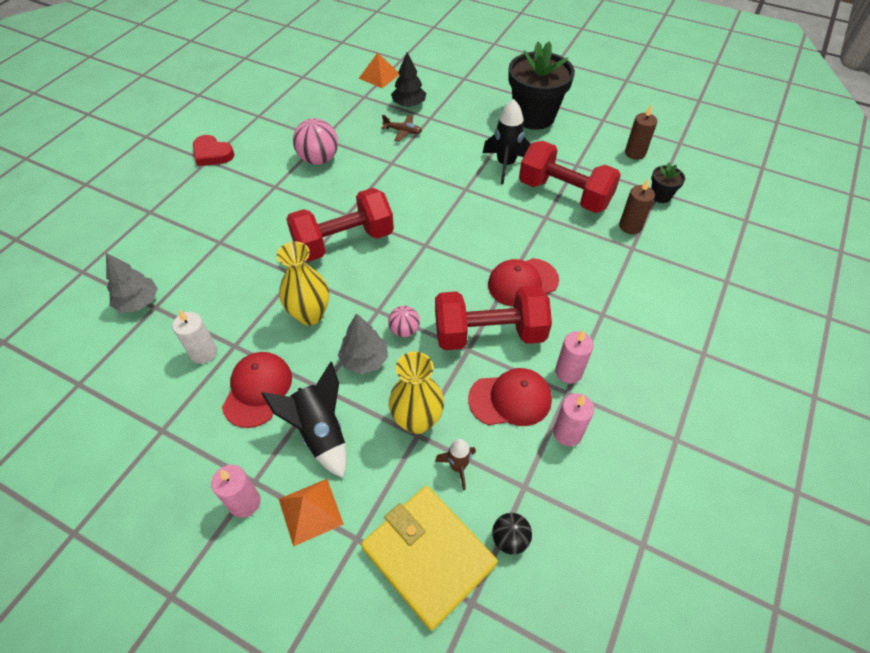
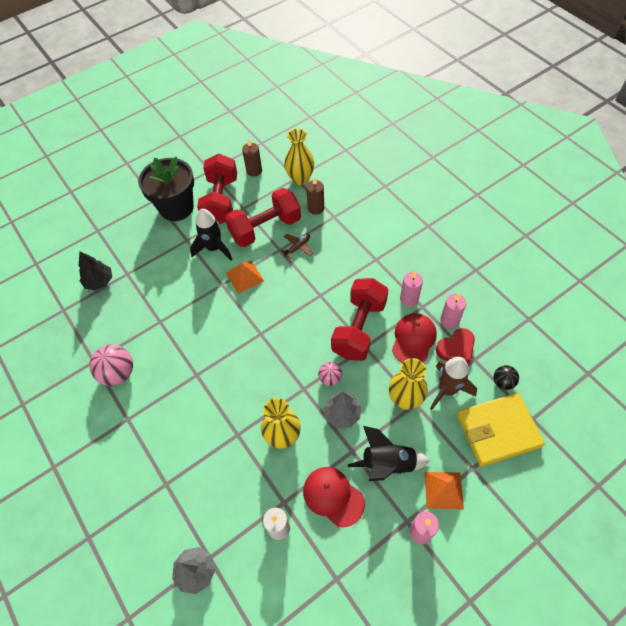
camera: 60 degrees left, 5 degrees up
red heart [193,135,235,166] -> red heart moved to [436,328,475,363]
red dumbbell [286,188,394,262] -> red dumbbell moved to [197,154,237,224]
orange pyramid [358,53,399,88] -> orange pyramid moved to [226,261,264,294]
brown plane [381,115,422,142] -> brown plane moved to [281,234,313,259]
brown rocket [435,439,476,490] -> brown rocket [430,357,477,410], size x1.73
red cap [488,258,559,307] -> none
black flower pot [651,163,685,203] -> yellow vase [284,129,314,185]

